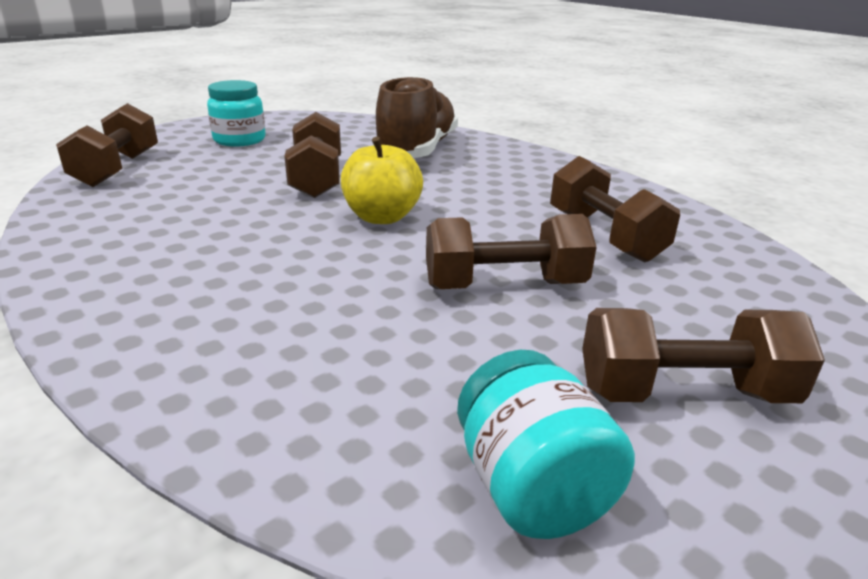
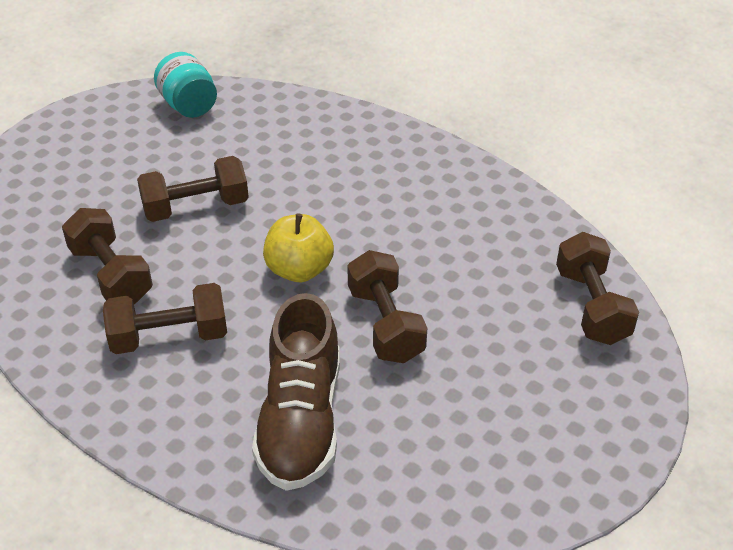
camera: 170 degrees right, 15 degrees up
turquoise jar [207,80,266,147] -> none
brown dumbbell [582,308,825,403] -> brown dumbbell moved to [103,283,227,354]

